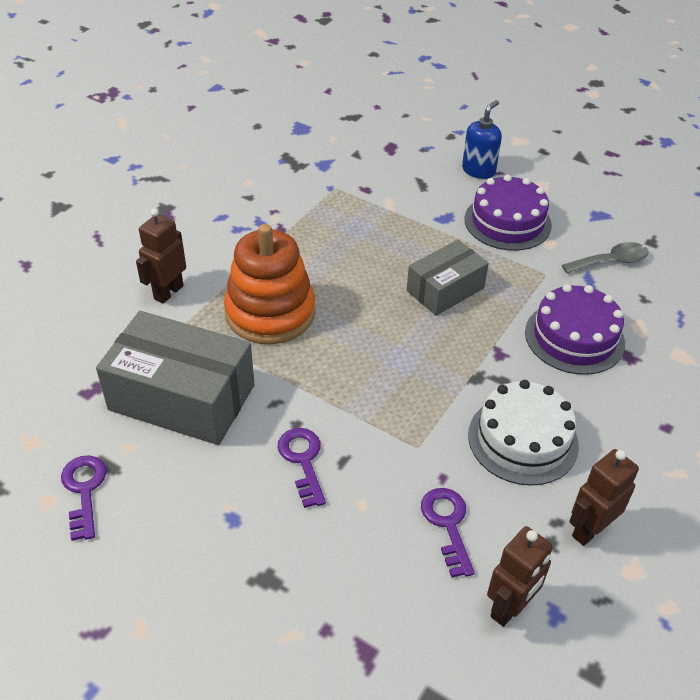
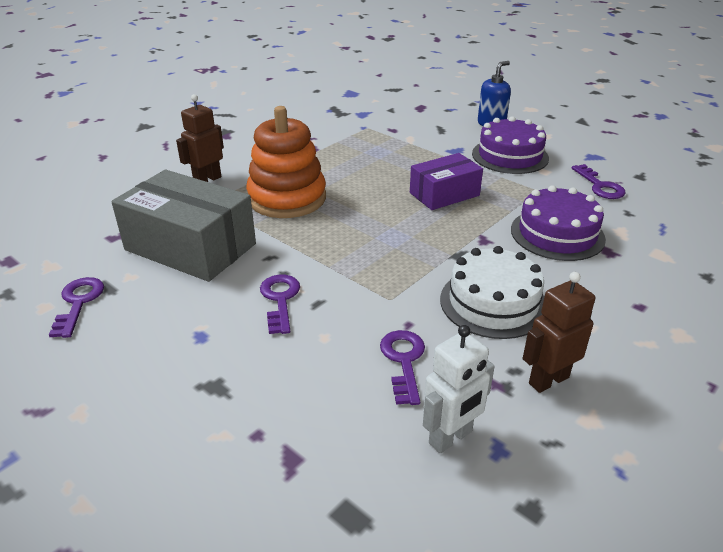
camera: 10 degrees right, 10 degrees down
grey box [407,240,489,316] -> purple box [410,153,483,210]
brown robot [487,526,553,627] -> white robot [423,325,495,453]
grey spoon [562,242,649,273] -> purple key [571,164,626,199]

